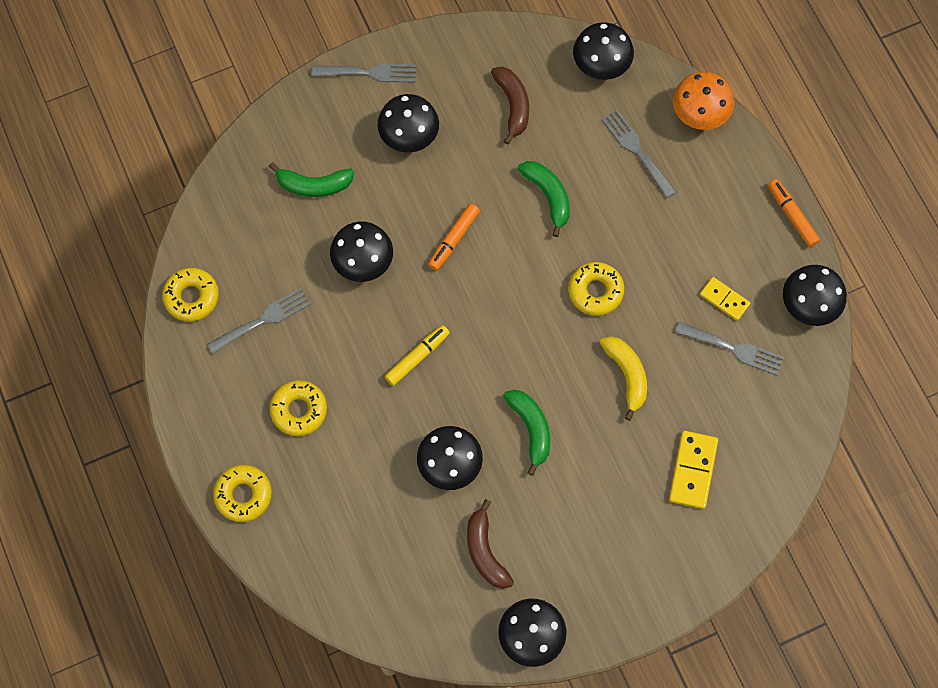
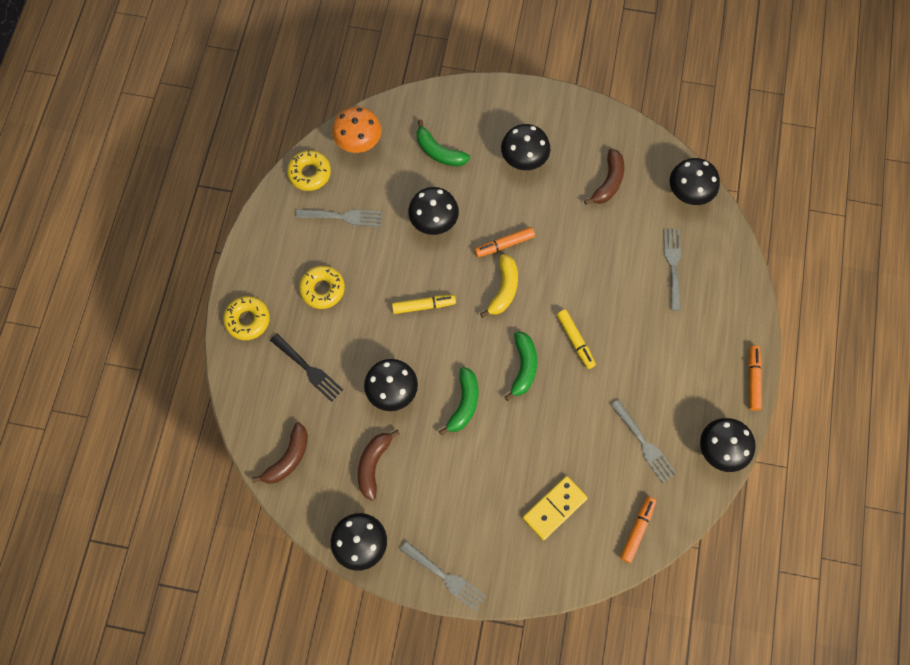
camera: 35 degrees right, 0 degrees up
grey fork [311,64,416,82] -> grey fork moved to [400,541,486,611]
green banana [518,161,570,237] -> green banana moved to [505,331,537,401]
yellow donut [568,262,624,316] -> yellow marker [557,310,596,369]
yellow banana [600,336,647,421] -> yellow banana moved to [480,254,518,318]
orange mushroom [673,72,734,130] -> orange mushroom moved to [332,107,381,153]
yellow domino [700,277,750,321] -> none
none -> brown banana [251,422,308,484]
none -> black fork [270,334,343,402]
none -> orange marker [620,497,656,563]

